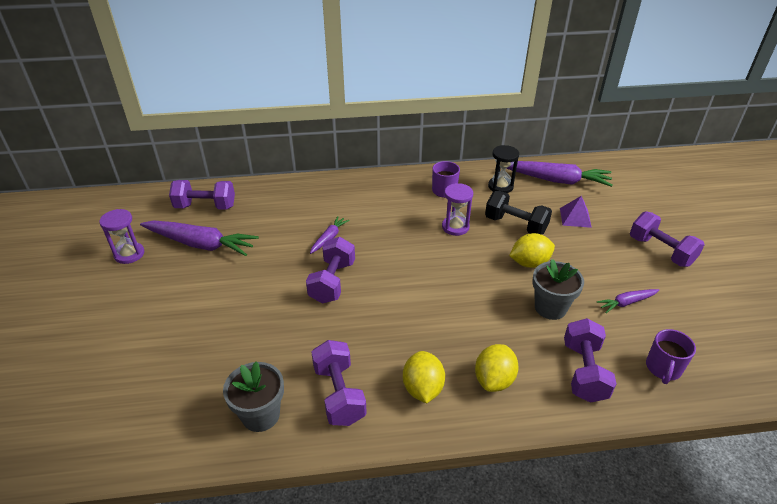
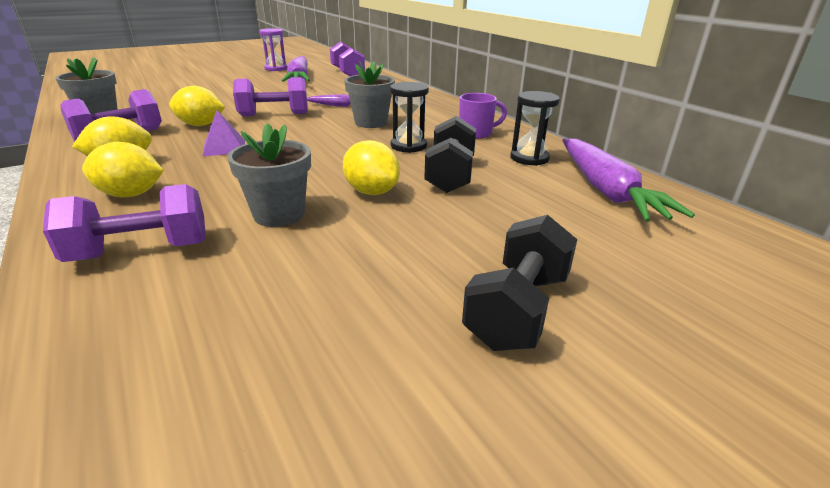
camera: 65 degrees right, 10 degrees down
purple hourglass [442,183,473,236] -> black hourglass [390,82,429,153]
purple pyramid [560,196,592,228] -> purple pyramid moved to [202,110,245,157]
purple carrot [597,289,659,313] -> none
purple dumbbell [630,211,705,267] -> black dumbbell [462,215,577,351]
purple mug [646,329,696,384] -> none
none -> yellow lemon [169,86,225,126]
none -> grey flower pot [344,61,395,128]

